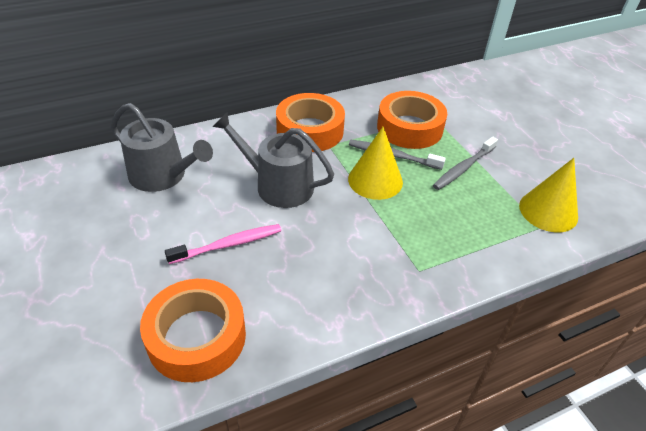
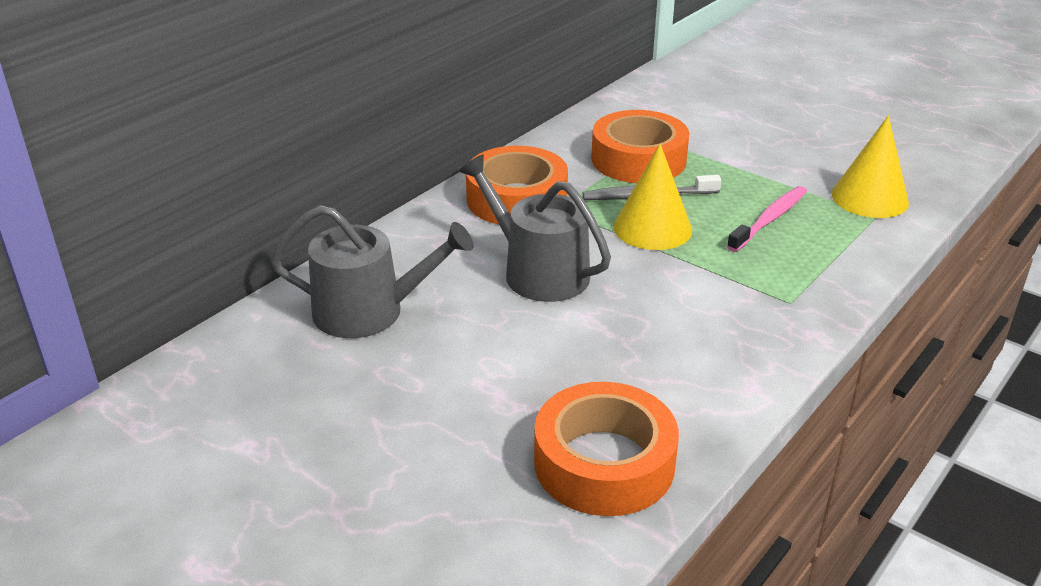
camera: 25 degrees left, 10 degrees down
pink toothbrush [165,224,281,264] -> pink toothbrush moved to [727,186,807,252]
grey watering can [212,112,334,208] -> grey watering can turned 45 degrees clockwise [459,154,611,302]
grey toothbrush [433,137,498,190] -> none

